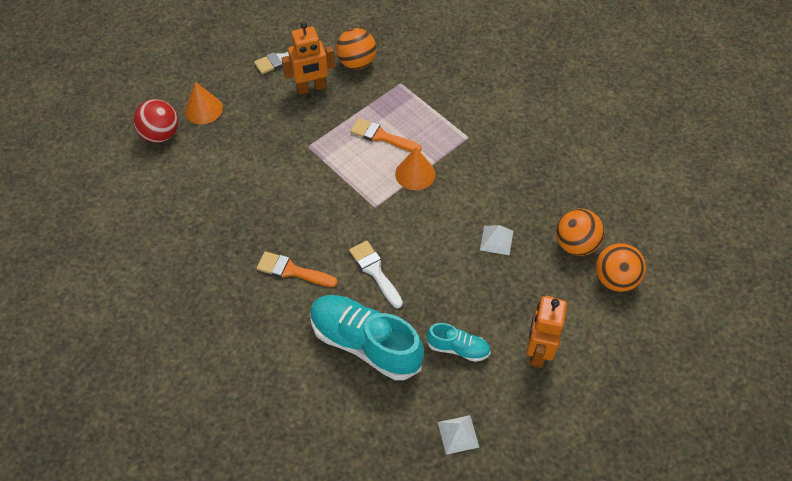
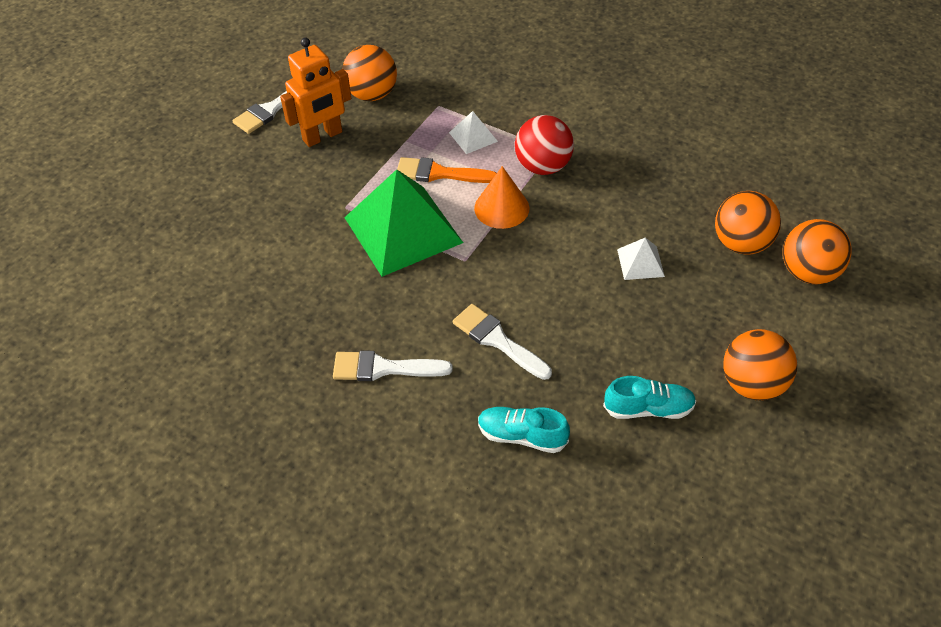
camera: 15 degrees left, 5 degrees down
red ball [133,99,178,143] -> red ball moved to [515,115,574,175]
orange cone [184,82,223,124] -> none
orange brush [256,251,338,287] -> white brush [333,351,453,381]
turquoise shoe [310,295,424,380] -> turquoise shoe [478,407,570,453], size x0.50
white pyramid [438,415,479,455] -> white pyramid moved to [449,111,498,154]
orange robot [526,295,567,368] -> orange ball [723,329,797,401]
none -> green pyramid [344,169,463,277]

